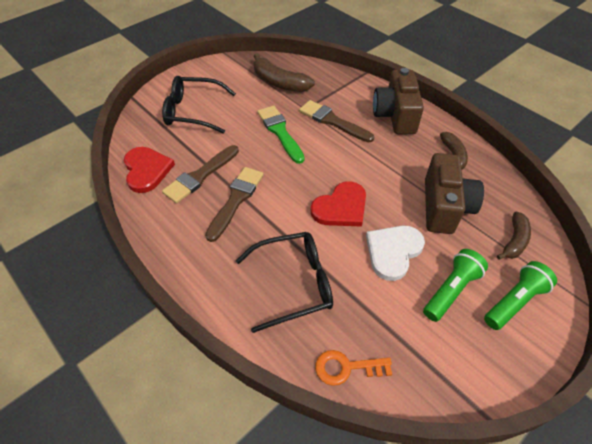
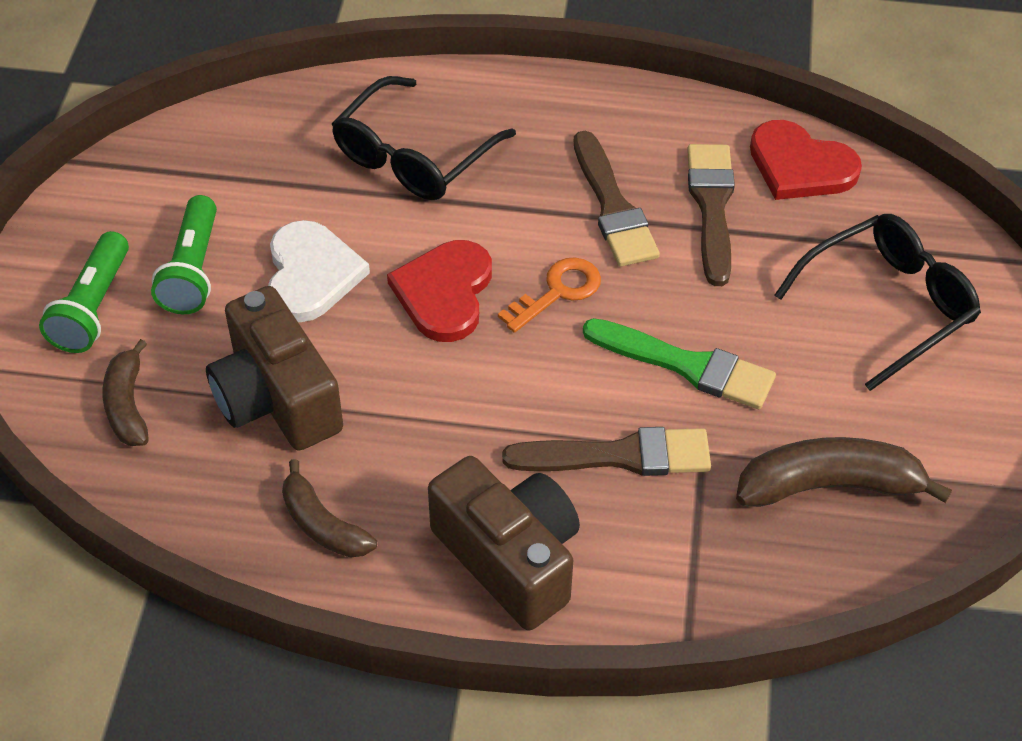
camera: 140 degrees right, 0 degrees up
orange key [315,350,392,386] -> orange key moved to [498,258,601,333]

